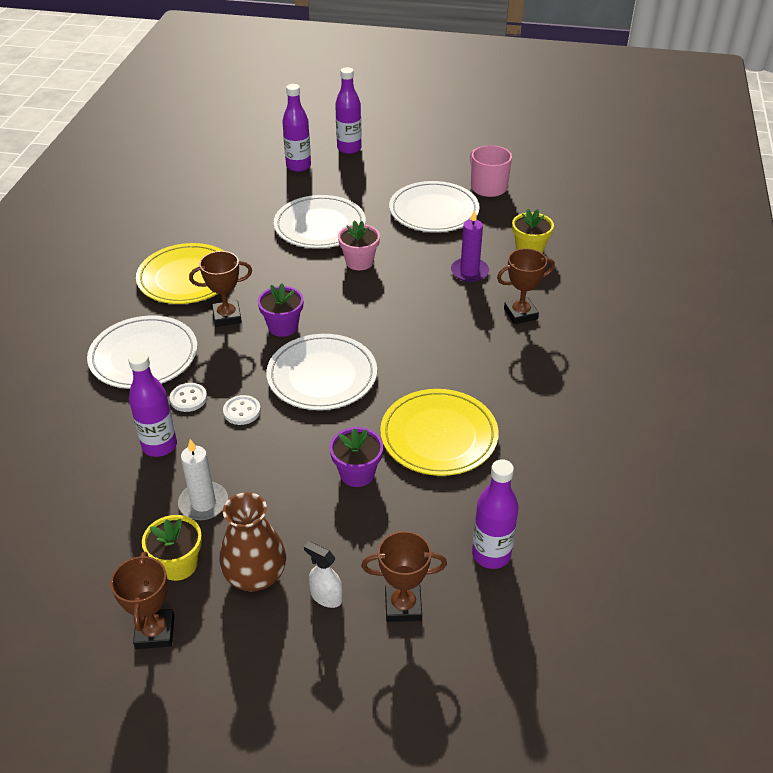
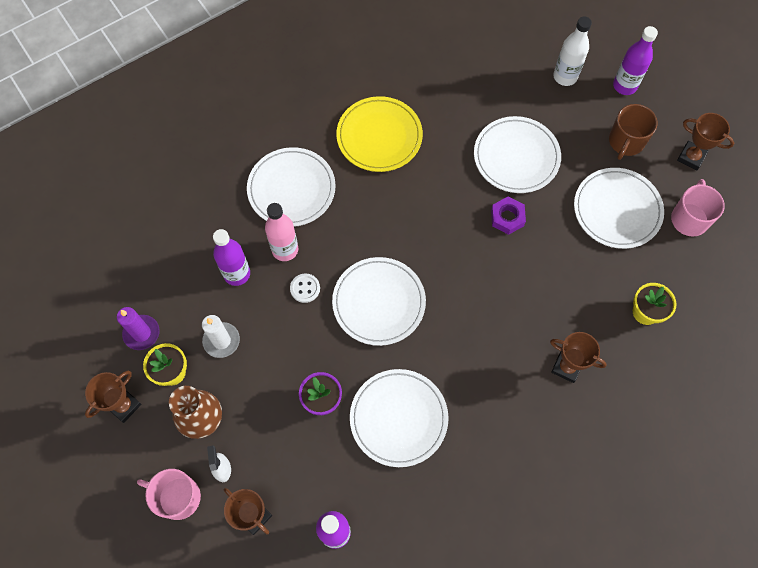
camera: 45 degrees right, 25 degrees up
white button [170,383,207,412] -> pink bottle [265,203,298,261]
brown trophy [189,251,252,327] -> brown trophy moved to [677,113,734,170]
purple flower pot [258,283,303,337] -> none
purple bottle [282,84,311,172] -> white bottle [553,17,592,86]
pink flower pot [338,220,380,270] -> purple nut [491,197,526,235]
yellow plate [380,389,499,476] -> white plate [350,369,449,467]
purple candle [451,210,489,282] -> purple candle moved to [117,307,160,350]
none -> pink mug [137,469,201,520]
none -> brown mug [609,104,657,160]

